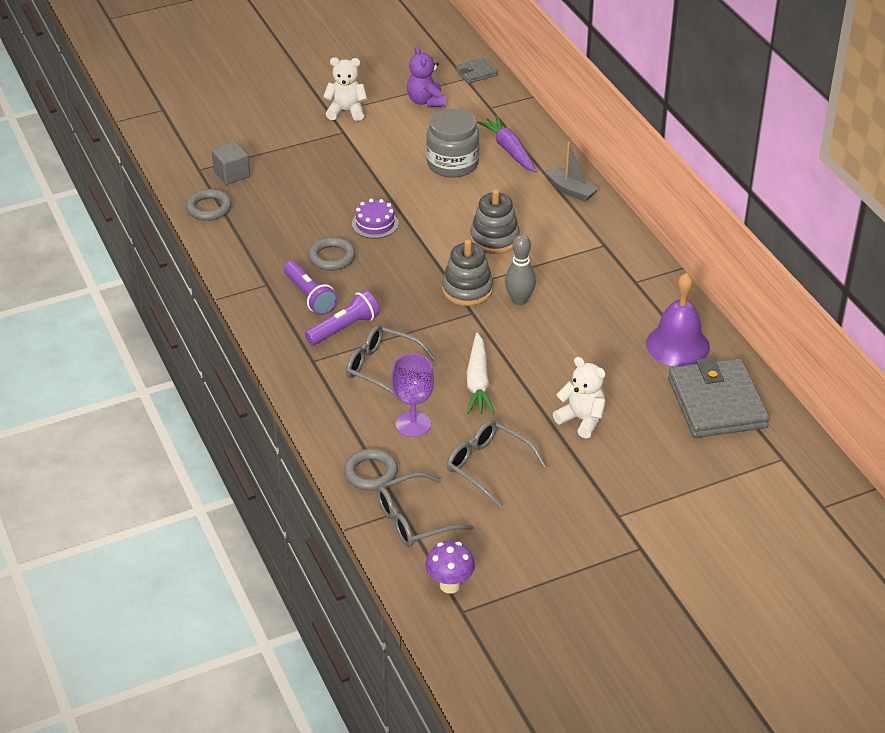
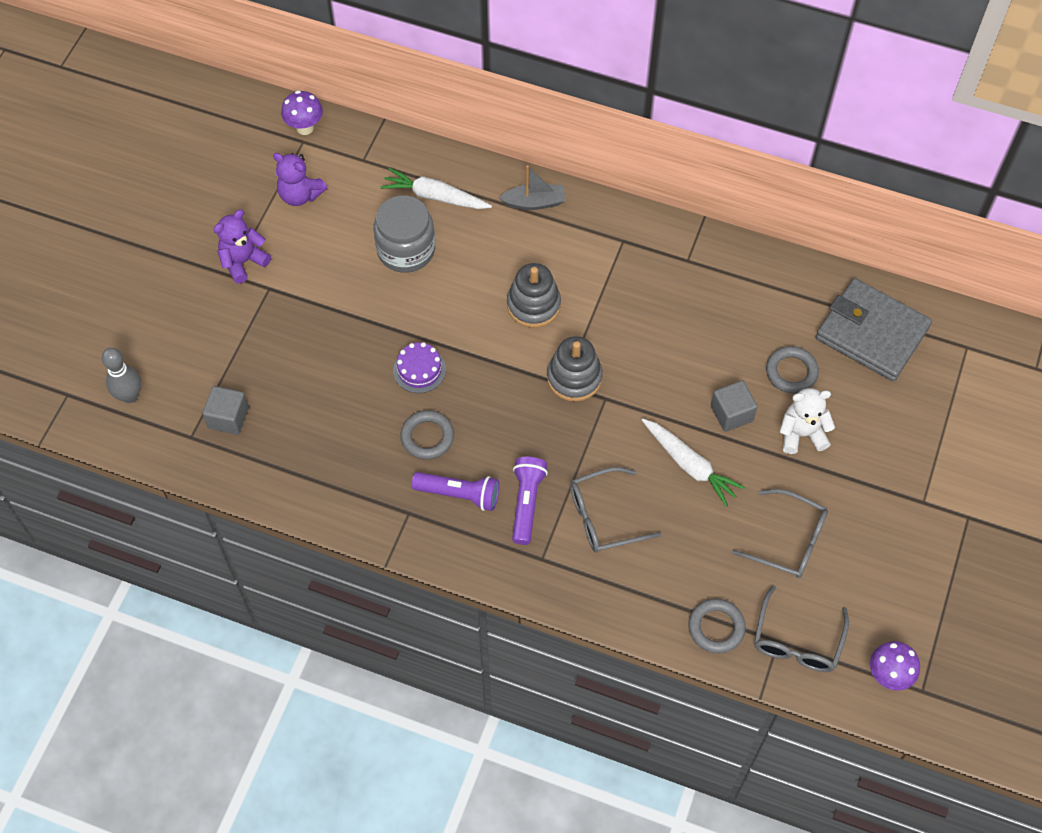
camera: 45 degrees left, 20 degrees up
grey ring [185,189,232,221] -> grey ring moved to [766,346,819,394]
white teddy bear [323,57,367,121] -> purple teddy bear [214,209,271,284]
purple goblet [391,354,434,437] -> none
grey glasses [447,420,546,508] -> grey glasses turned 150 degrees counterclockwise [732,489,828,578]
grey wallet [456,57,497,84] -> purple mushroom [281,90,323,135]
purple carrot [477,116,537,173] -> white carrot [380,168,492,209]
grey bowling pin [505,234,536,305] -> grey bowling pin moved to [102,348,141,403]
purple bell [646,273,710,367] -> none
none -> grey cube [711,380,758,432]

